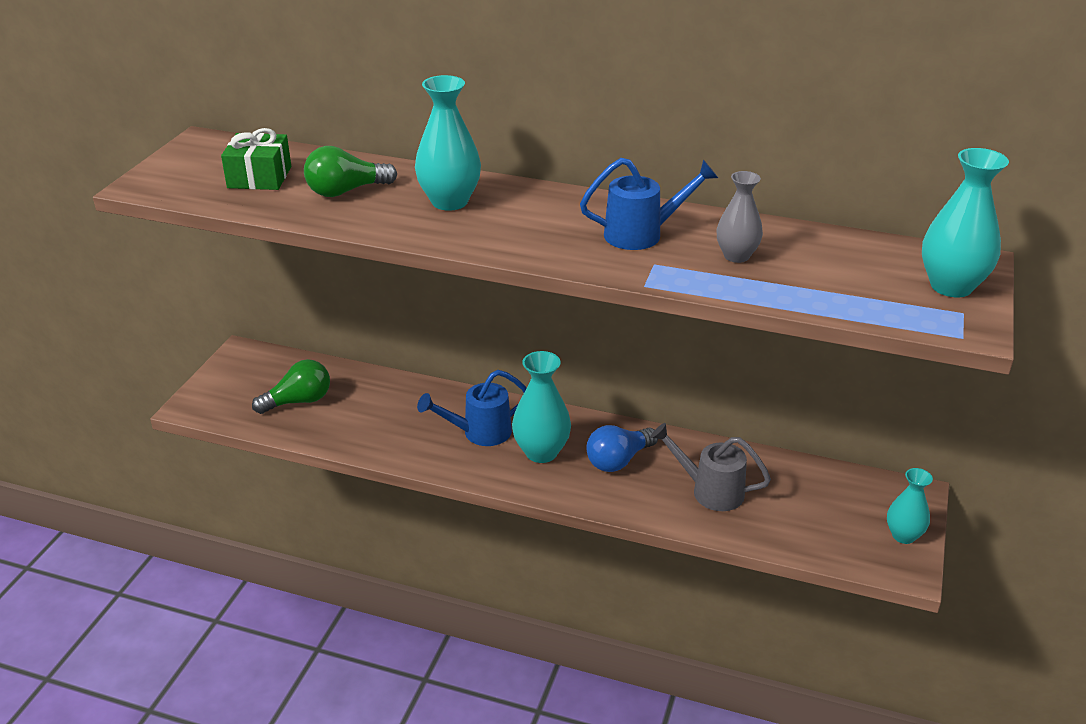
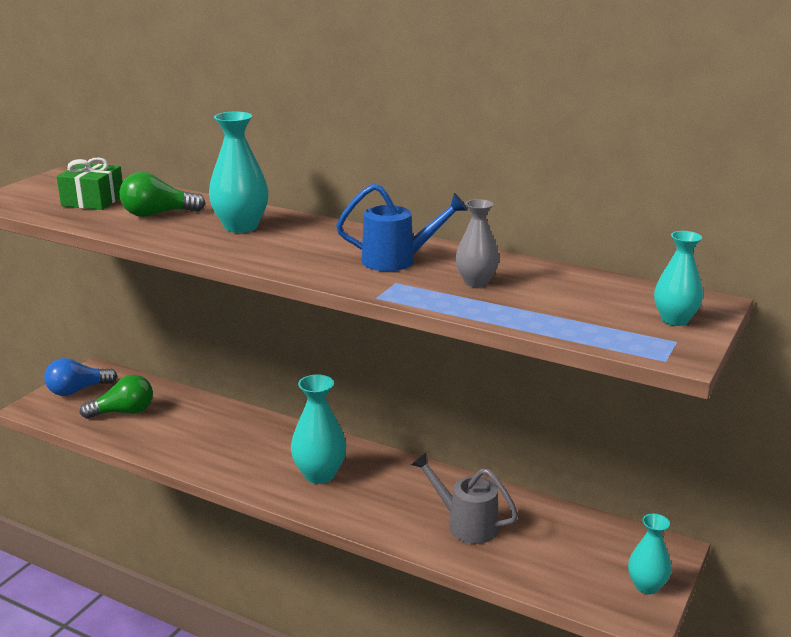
camera: 10 degrees right, 10 degrees down
blue watering can [417,370,526,446] -> none
blue light bulb [586,425,658,472] -> blue light bulb moved to [44,358,117,396]
turquoise vase [922,148,1009,297] -> turquoise vase [654,231,703,326], size x0.65

